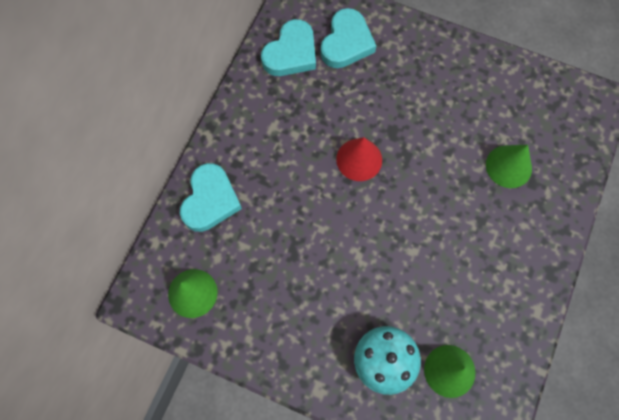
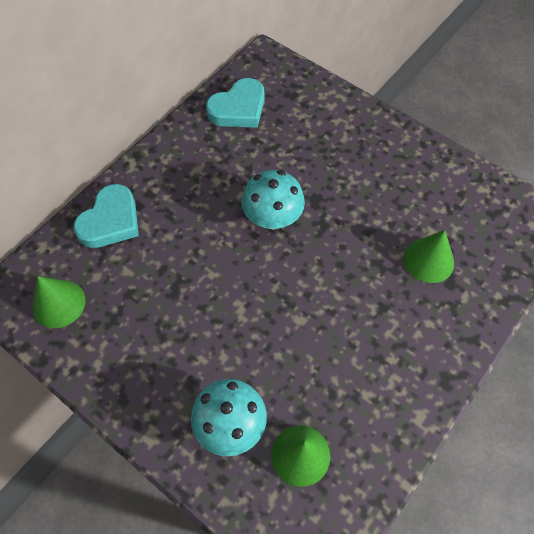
camera: 15 degrees right, 10 degrees down
turquoise heart [320,8,376,68] -> none
red cone [336,137,382,181] -> turquoise mushroom [242,170,305,229]

